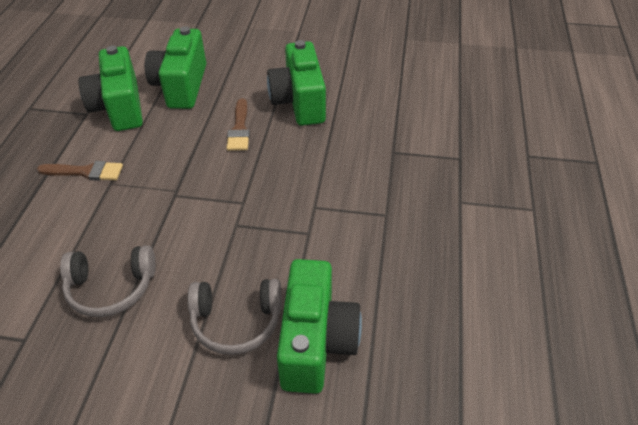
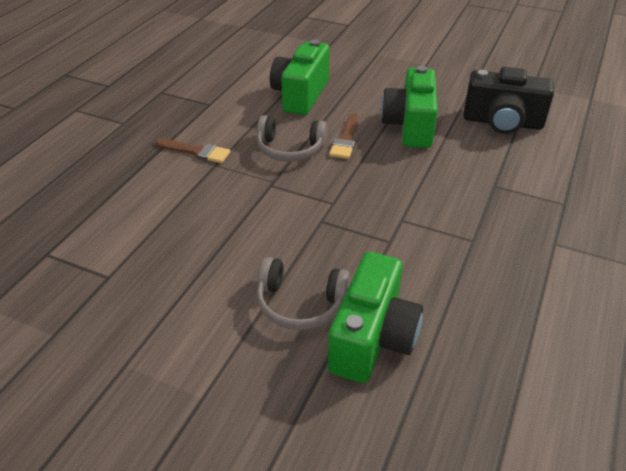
camera: 15 degrees right, 5 degrees down
grey headphones [60,245,156,317] -> grey headphones moved to [257,115,327,162]
green camera [78,46,143,131] -> none
none -> black camera [463,67,554,134]

